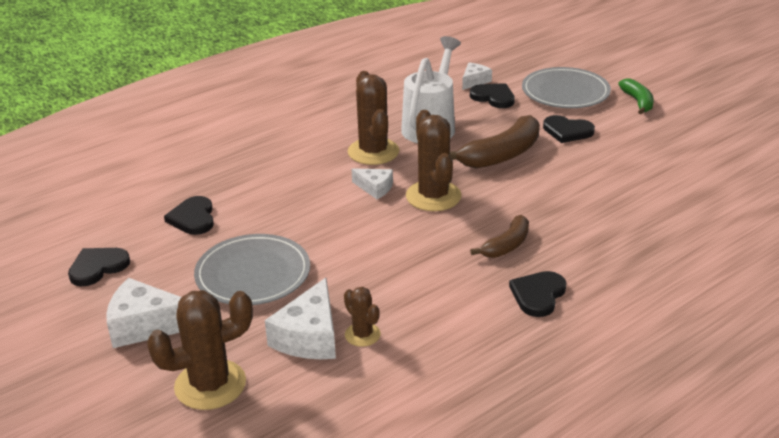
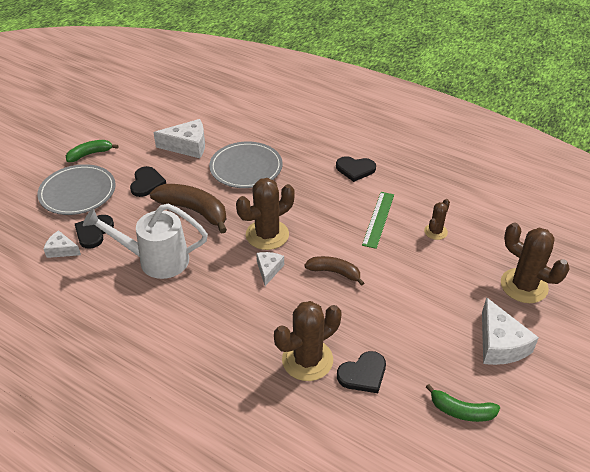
camera: 110 degrees left, 10 degrees up
black heart [68,248,130,286] -> green banana [426,384,500,422]
grey plate [194,234,310,305] -> grey plate moved to [209,142,283,188]
white cheese [265,278,336,359] -> white cheese moved to [153,119,205,158]
brown cactus [348,71,399,165] -> brown cactus moved to [274,301,341,381]
brown banana [470,215,529,258] -> brown banana moved to [304,256,364,286]
none -> green ruler [362,192,394,249]

